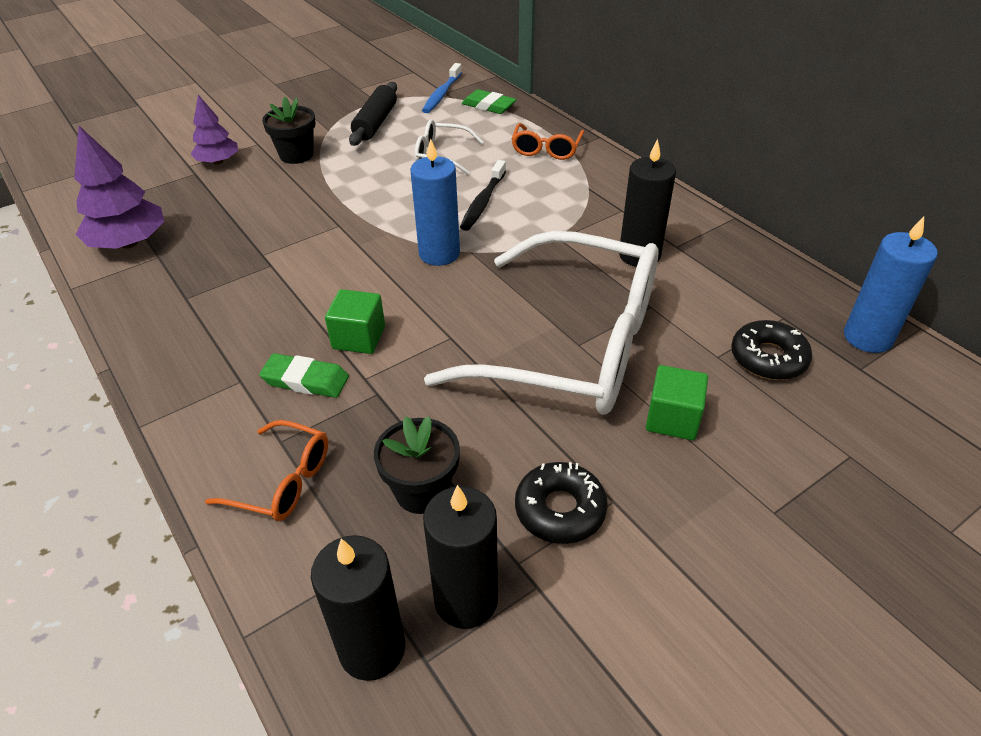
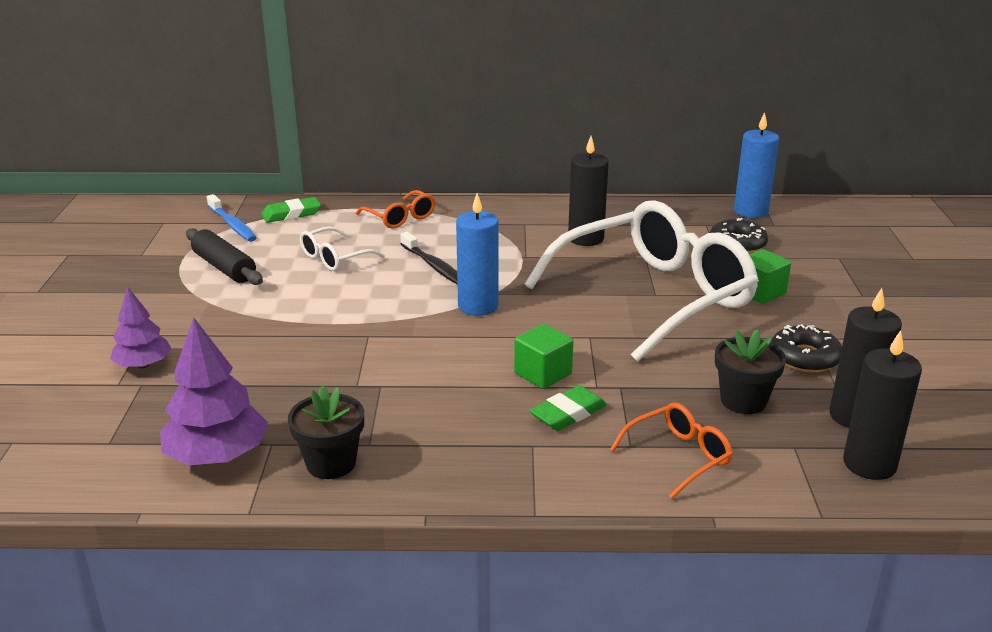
camera: 55 degrees left, 15 degrees down
black flower pot [262,97,316,164] -> black flower pot moved to [288,385,364,479]

